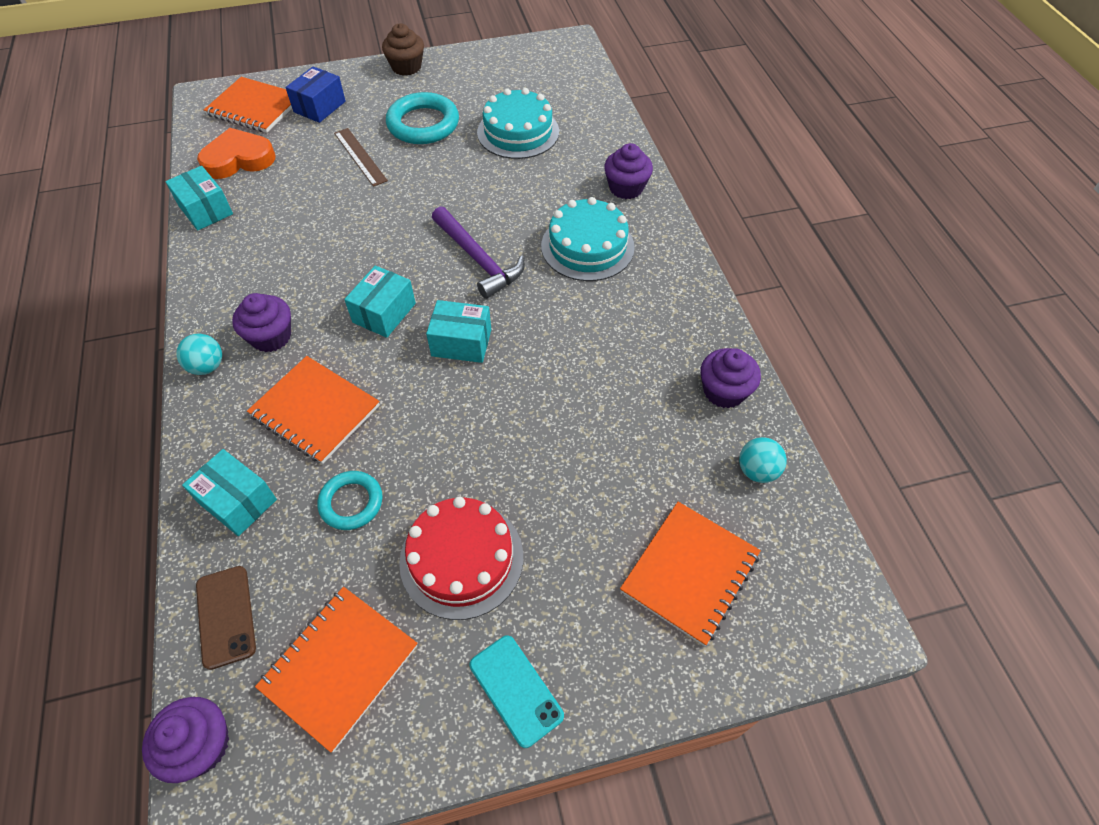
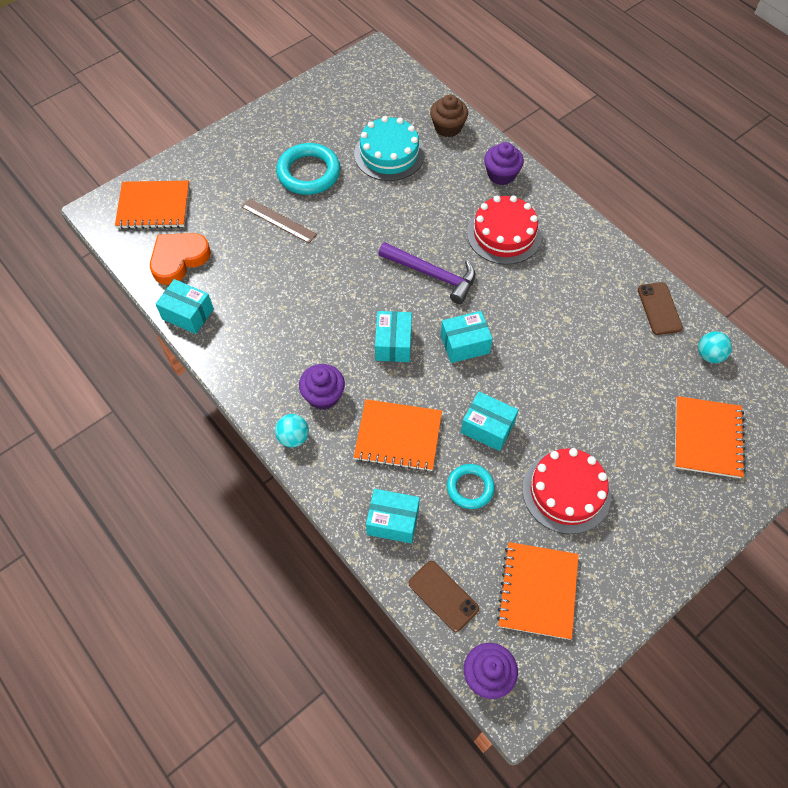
camera: 25 degrees left, 5 degrees up
blue box [285,66,346,123] -> none
brown cupcake [382,23,424,76] -> brown cupcake moved to [430,94,468,137]
turquoise phone [470,635,564,748] -> none
turquoise cake [541,197,635,281] -> red cake [467,196,542,265]
purple cupcake [701,348,761,408] -> brown phone [638,282,683,335]
none -> turquoise box [461,392,518,451]

